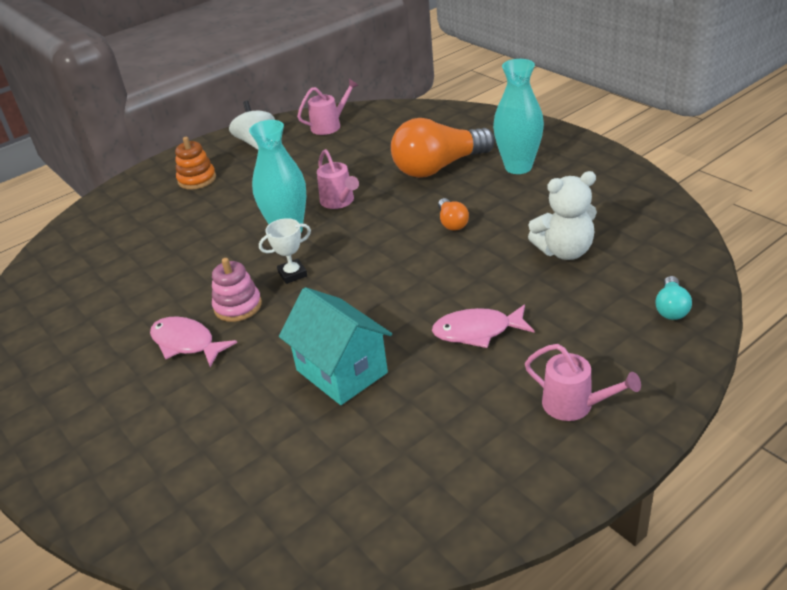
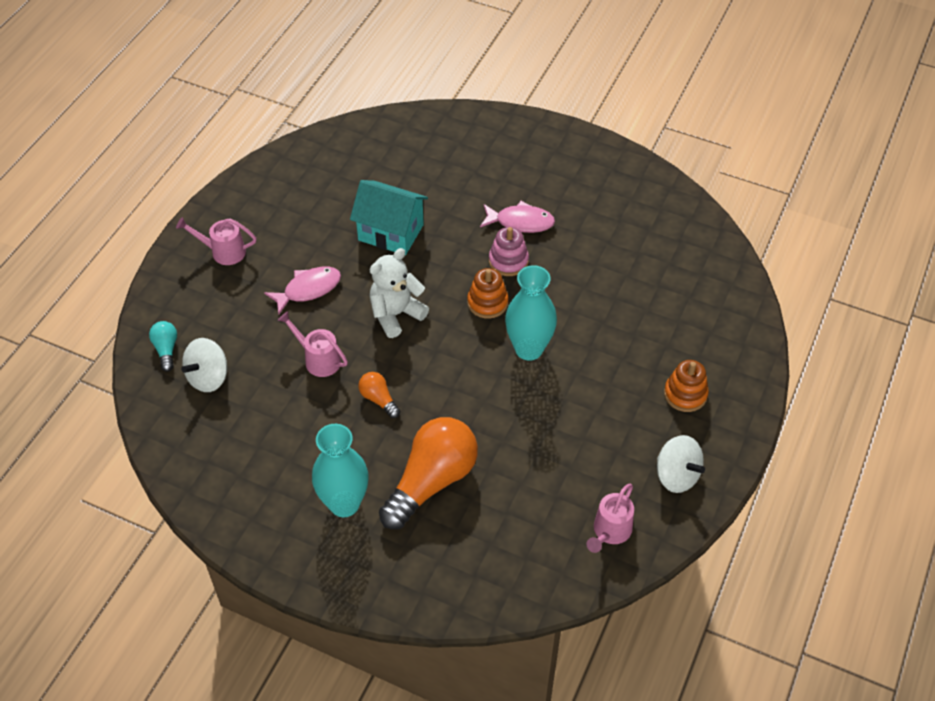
camera: 150 degrees right, 15 degrees up
white trophy [259,218,311,284] -> orange stacking toy [467,268,509,319]
pink watering can [317,149,359,209] -> pink watering can moved to [278,311,348,377]
white teddy bear [528,171,597,260] -> white teddy bear moved to [370,248,429,338]
none -> white spinning top [181,338,227,392]

